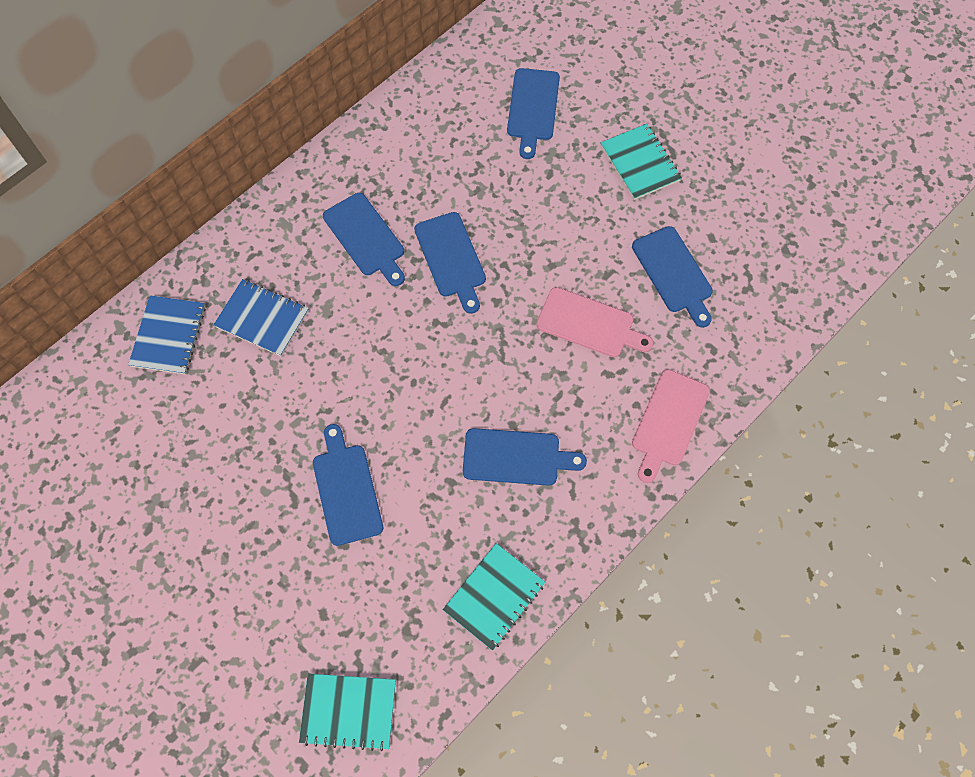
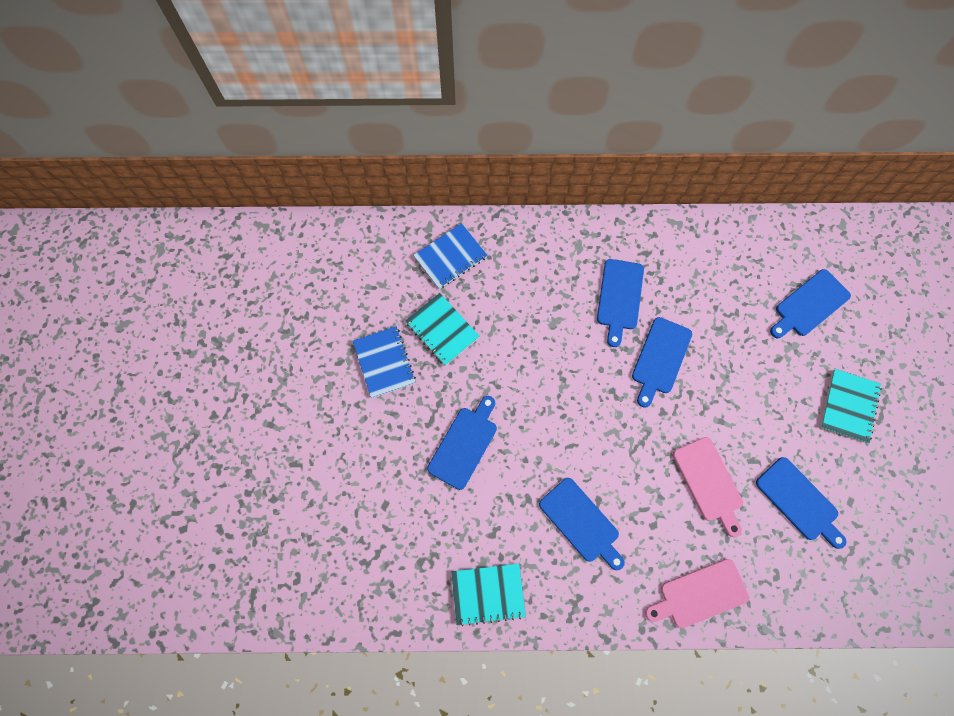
camera: 45 degrees right, 5 degrees up
blue notebook [213,279,309,356] -> blue notebook moved to [353,326,416,398]
turquoise notebook [299,673,396,751] -> turquoise notebook moved to [405,293,480,366]
blue cutting board [632,226,713,328] -> blue cutting board turned 60 degrees counterclockwise [756,457,847,549]

